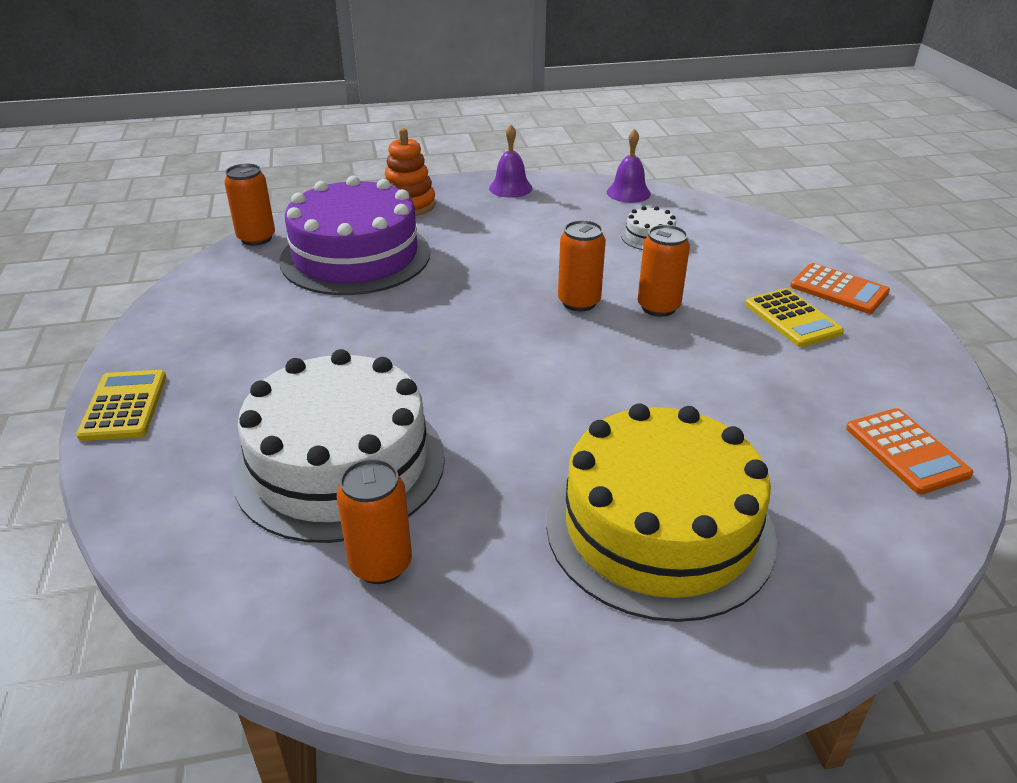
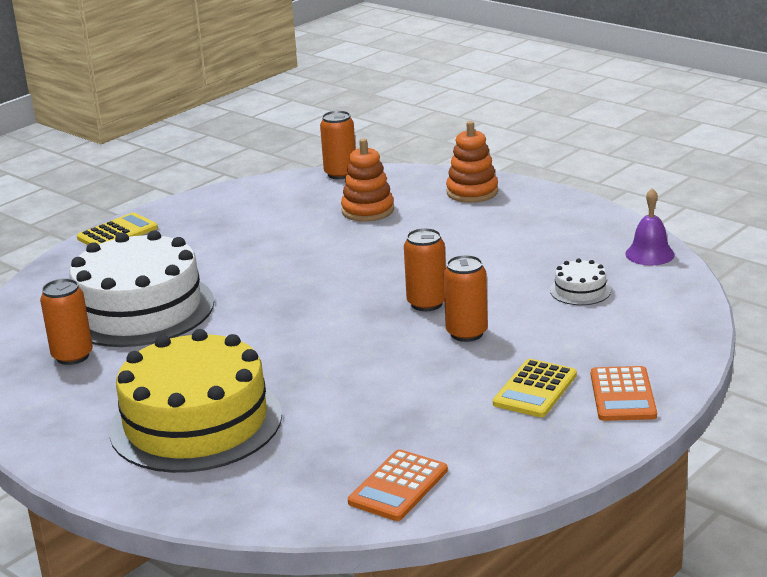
camera: 55 degrees right, 10 degrees down
purple cake [280,176,430,295] -> orange stacking toy [341,139,394,222]
purple bell [489,125,532,198] -> none

